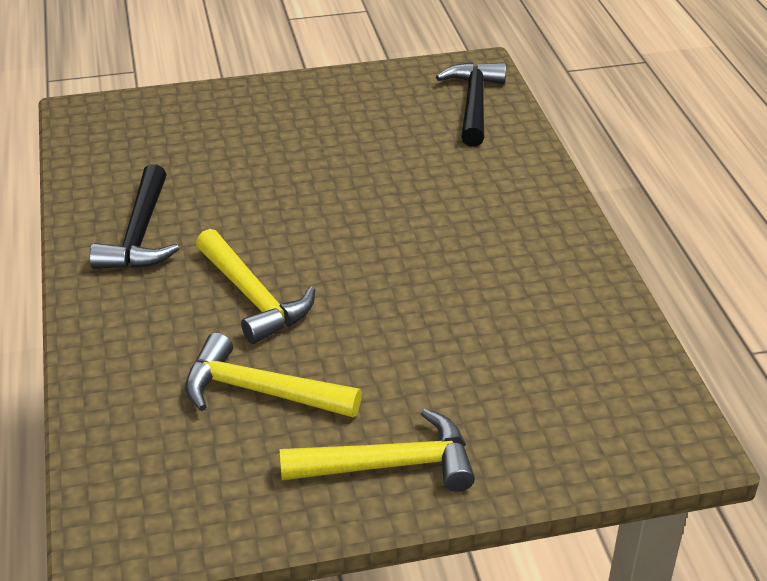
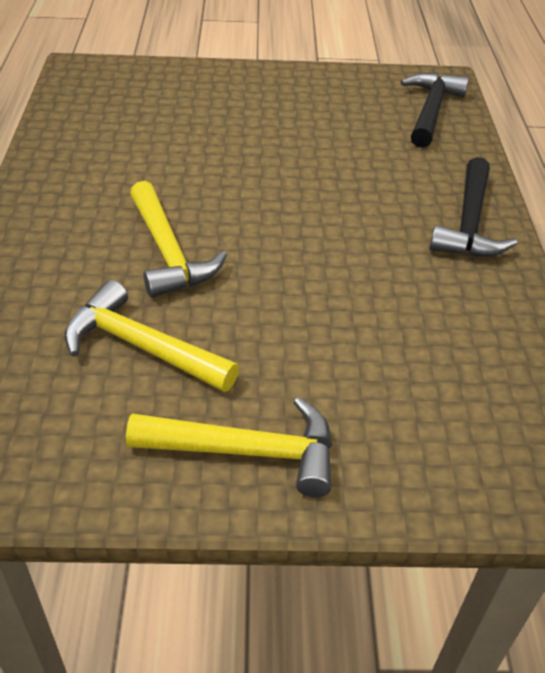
camera: 10 degrees right, 5 degrees up
black hammer [90,164,179,269] -> black hammer moved to [430,157,517,257]

